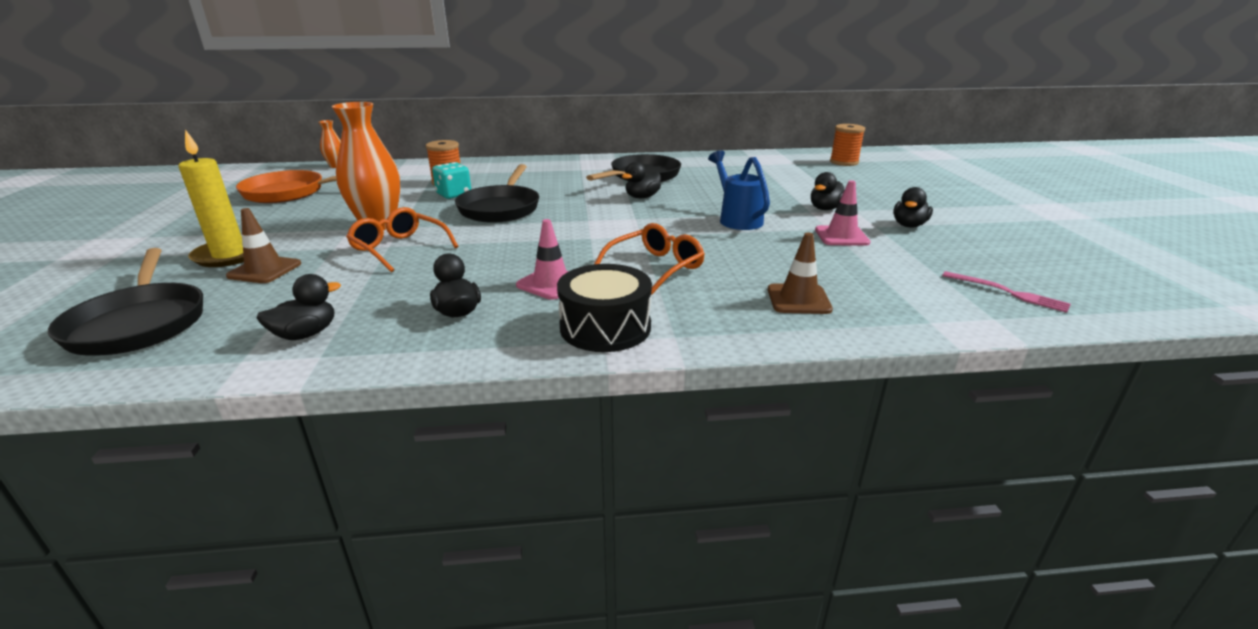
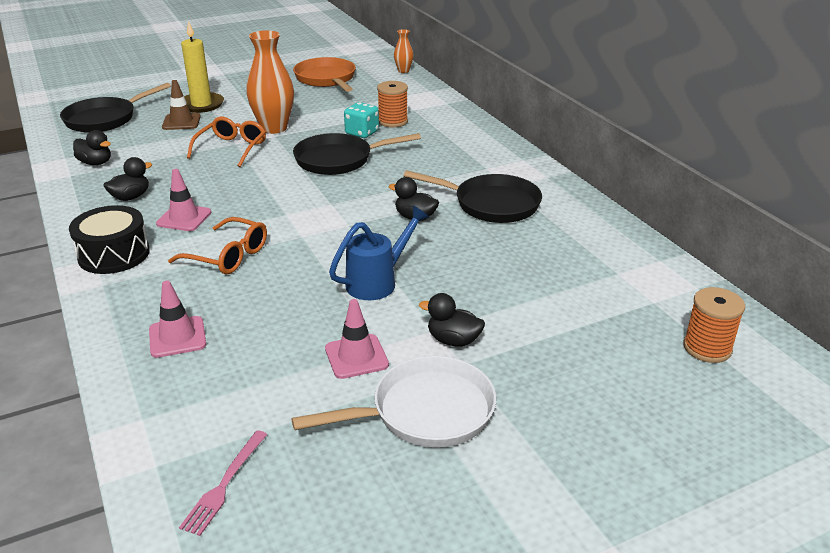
camera: 70 degrees right, 5 degrees up
brown traffic cone [768,232,833,314] -> pink traffic cone [149,281,206,358]
black duck [893,187,933,228] -> white pan [292,356,496,448]

